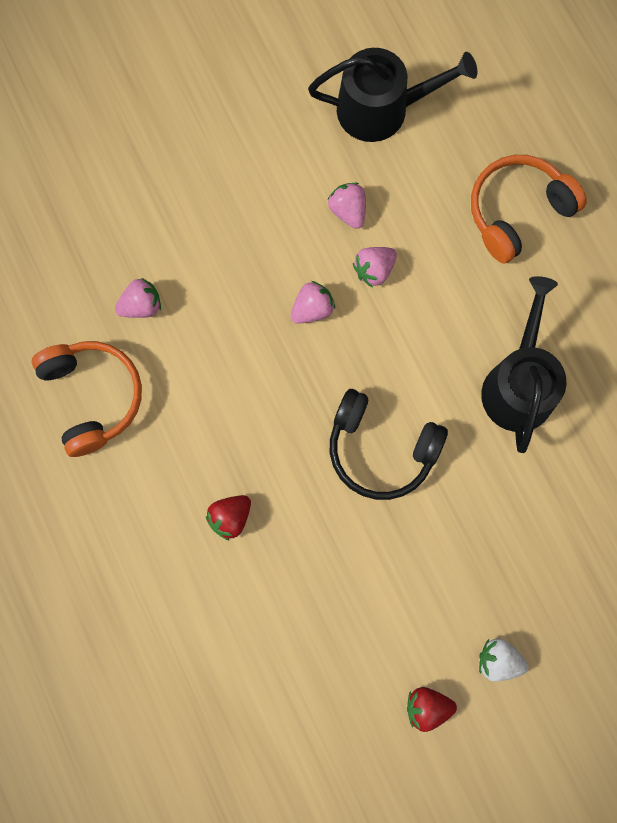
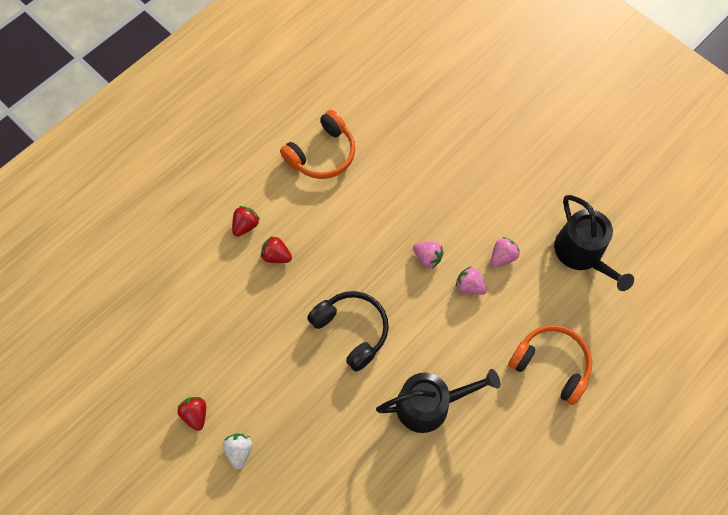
camera: 70 degrees right, 10 degrees down
pink strawberry [115,278,161,318] -> none
black headphones [330,389,448,500] -> black headphones turned 135 degrees clockwise [307,291,389,372]
none -> red strawberry [232,206,260,237]

